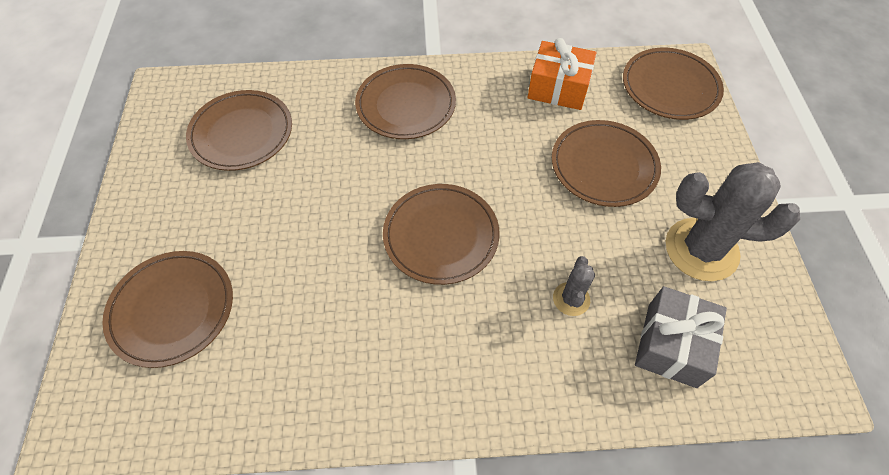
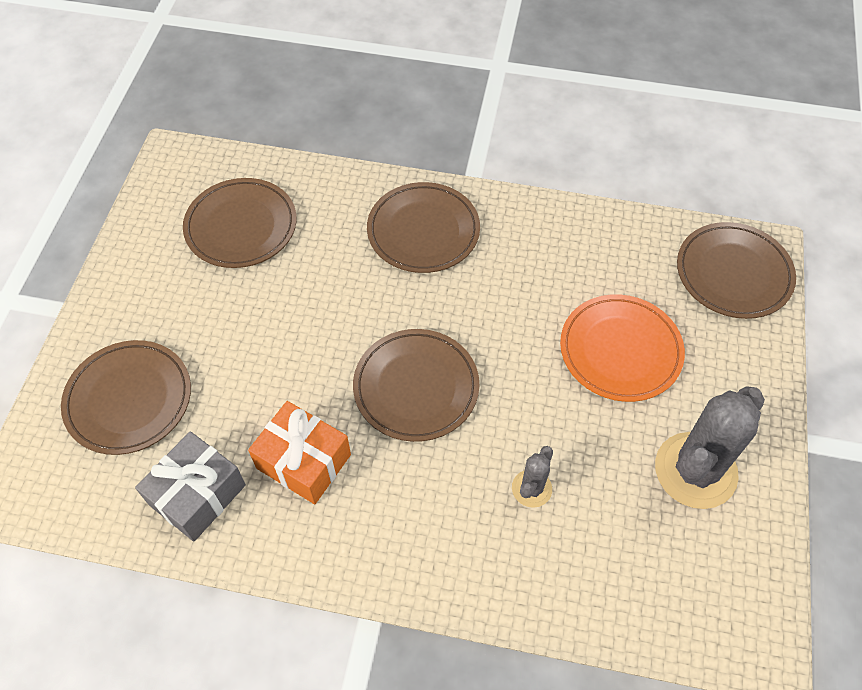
camera: 15 degrees right, 0 degrees up
orange gift [527,38,596,110] -> orange gift moved to [248,401,351,504]
brown plate [552,120,661,207] -> orange plate [560,294,685,402]
grey gift [635,286,727,388] -> grey gift moved to [135,431,246,541]
grey cactus [666,162,800,281] -> grey cactus turned 75 degrees counterclockwise [655,386,765,509]

